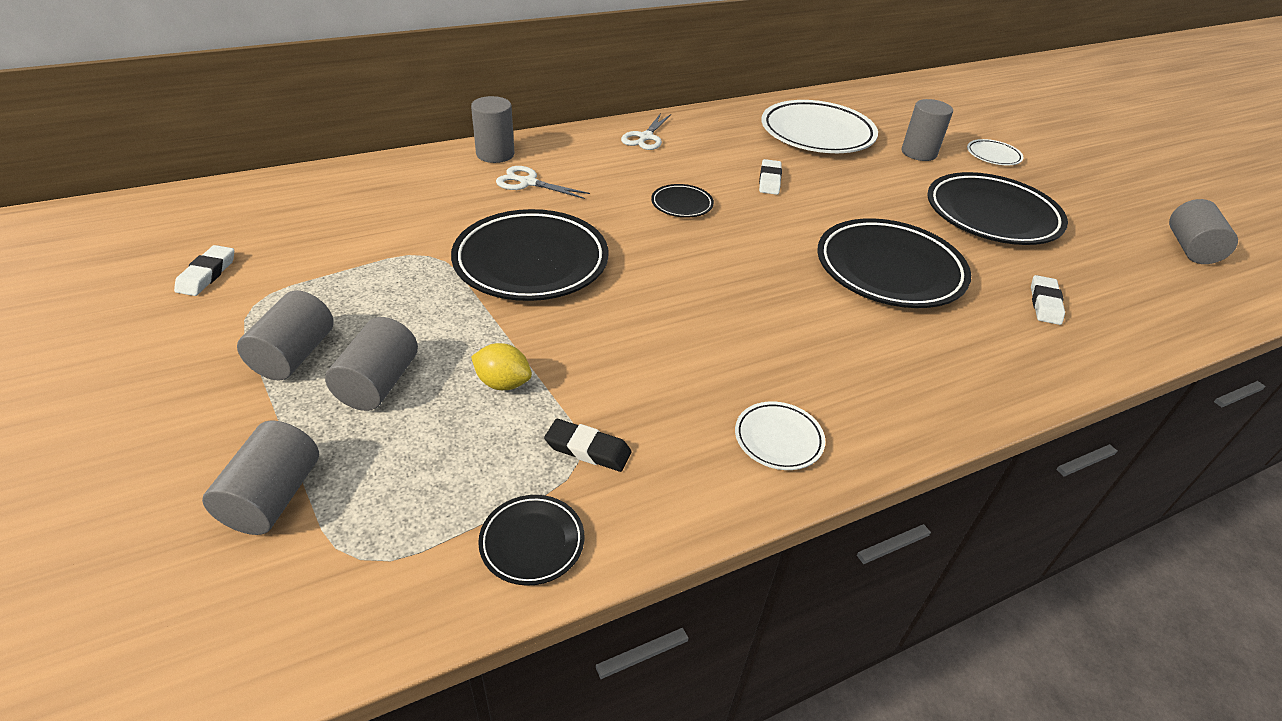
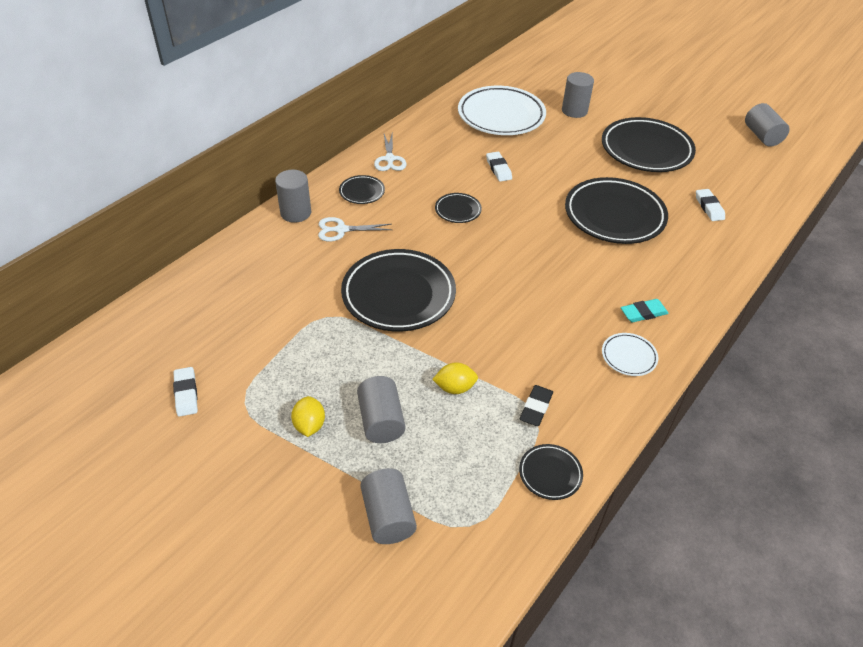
camera: 25 degrees left, 5 degrees up
grey cylinder [237,290,334,381] -> yellow lemon [291,396,325,437]
black eraser [544,419,632,472] -> black eraser turned 60 degrees counterclockwise [520,385,553,426]
white plate [967,139,1024,165] -> none
none -> black plate [339,175,385,204]
none -> turquoise eraser [621,299,669,322]

